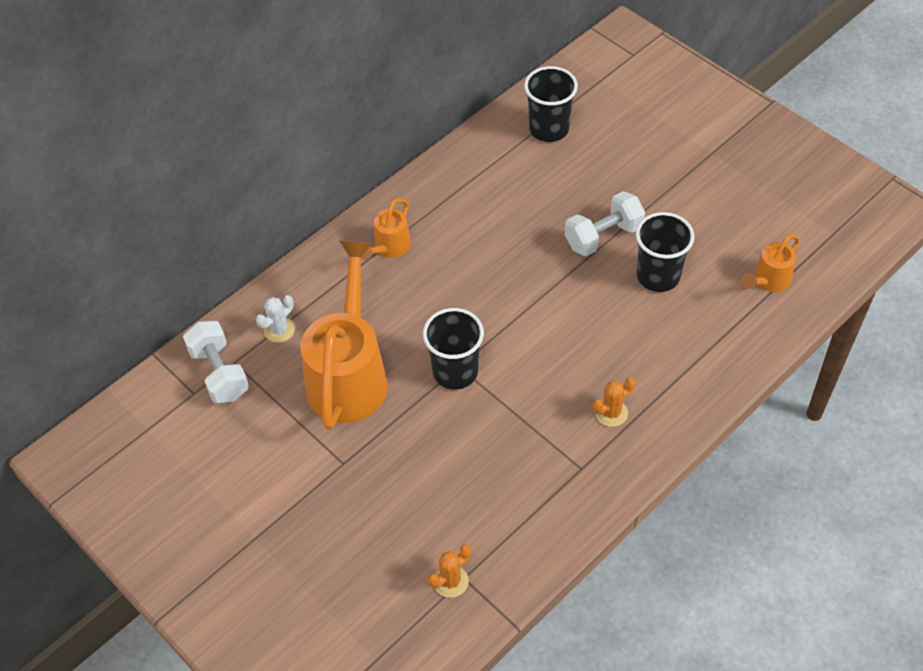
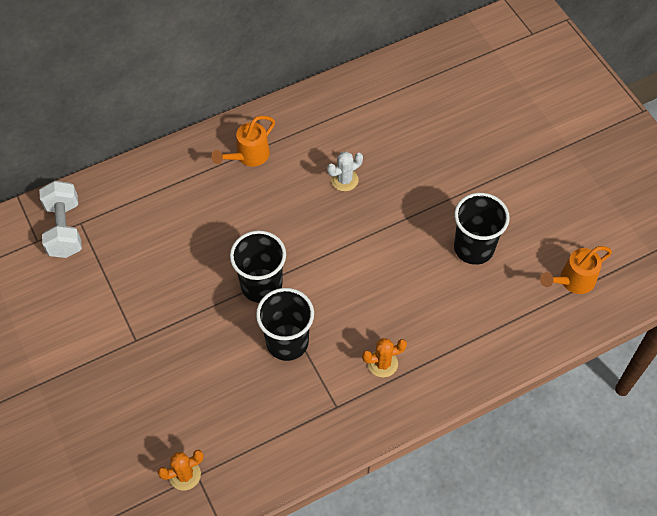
camera: 15 degrees right, 5 degrees up
white cactus [256,295,295,343] -> white cactus moved to [327,151,363,191]
orange watering can [301,240,388,430] -> none
black cup [524,66,578,142] -> black cup moved to [256,288,314,361]
white dumbbell [565,191,645,256] -> none

